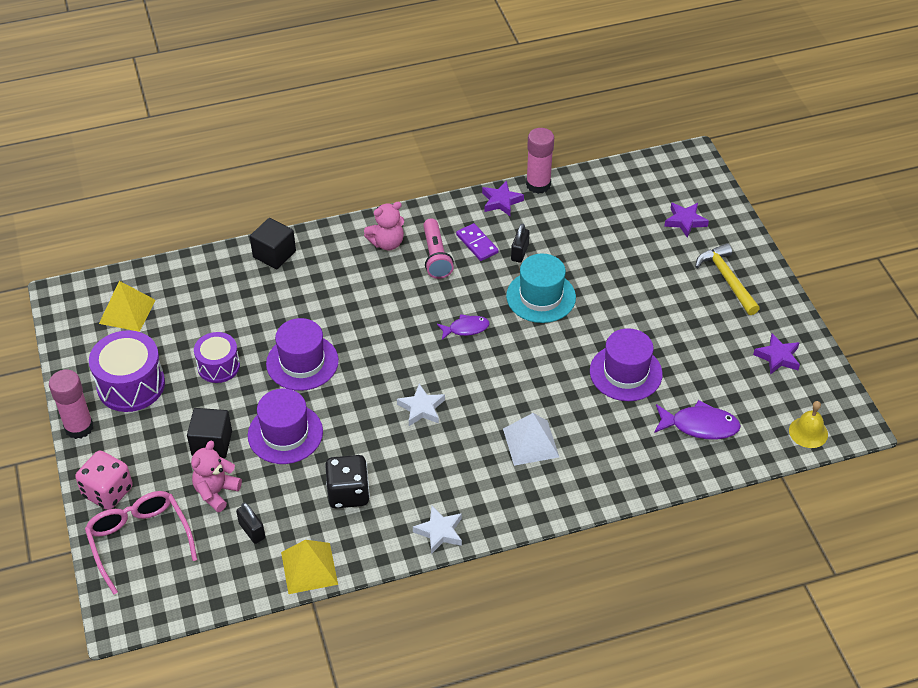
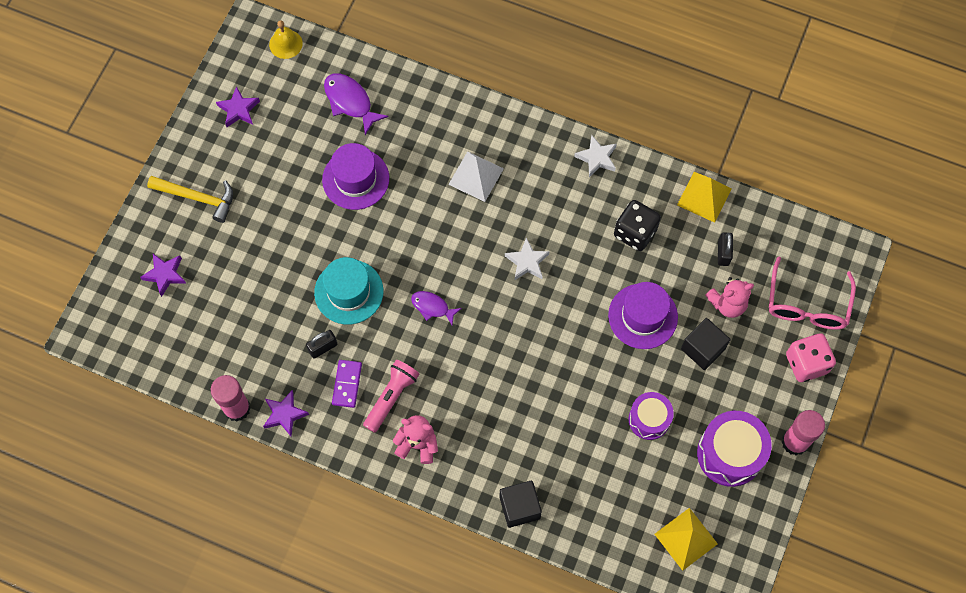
camera: 140 degrees left, 20 degrees up
purple hat [266,318,339,391] -> none
yellow hammer [695,243,760,315] -> yellow hammer turned 90 degrees counterclockwise [147,176,233,223]

